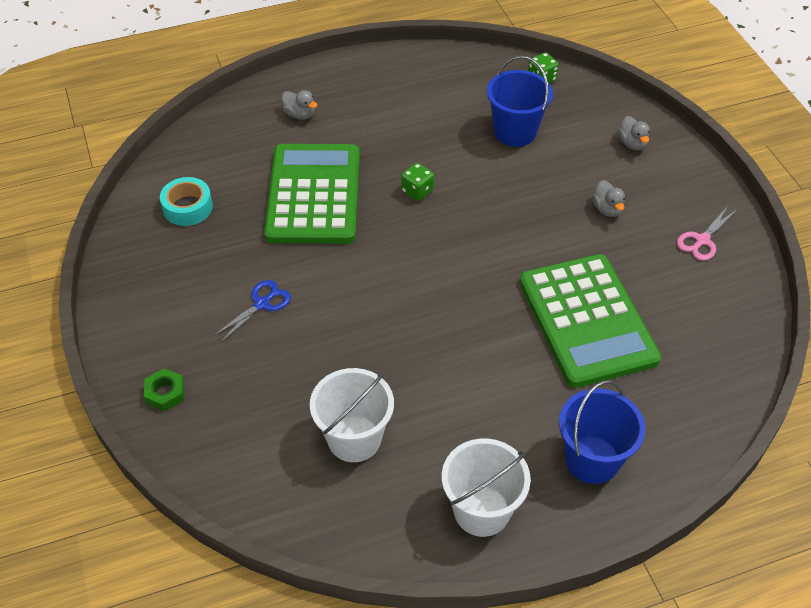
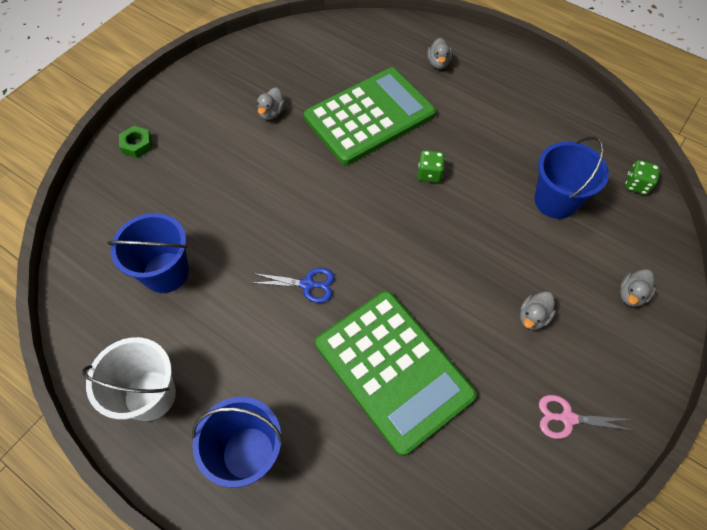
camera: 55 degrees right, 10 degrees up
turquoise tape [160,177,213,226] -> none
blue scissors [213,280,291,342] -> blue scissors moved to [252,268,335,303]
white bucket [310,368,394,462] -> blue bucket [107,213,189,293]
green calculator [519,254,661,388] -> green calculator turned 75 degrees counterclockwise [315,291,477,456]
none -> grey duck [257,87,285,120]

